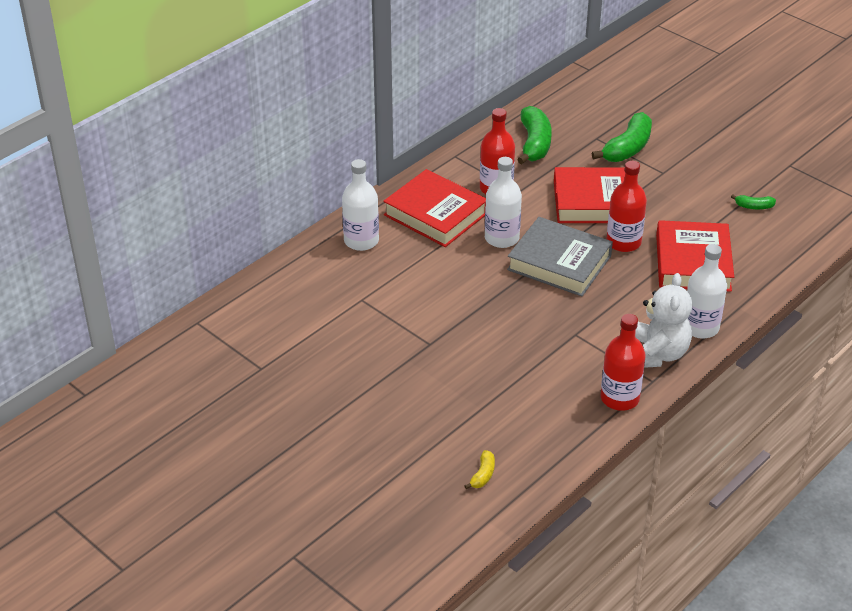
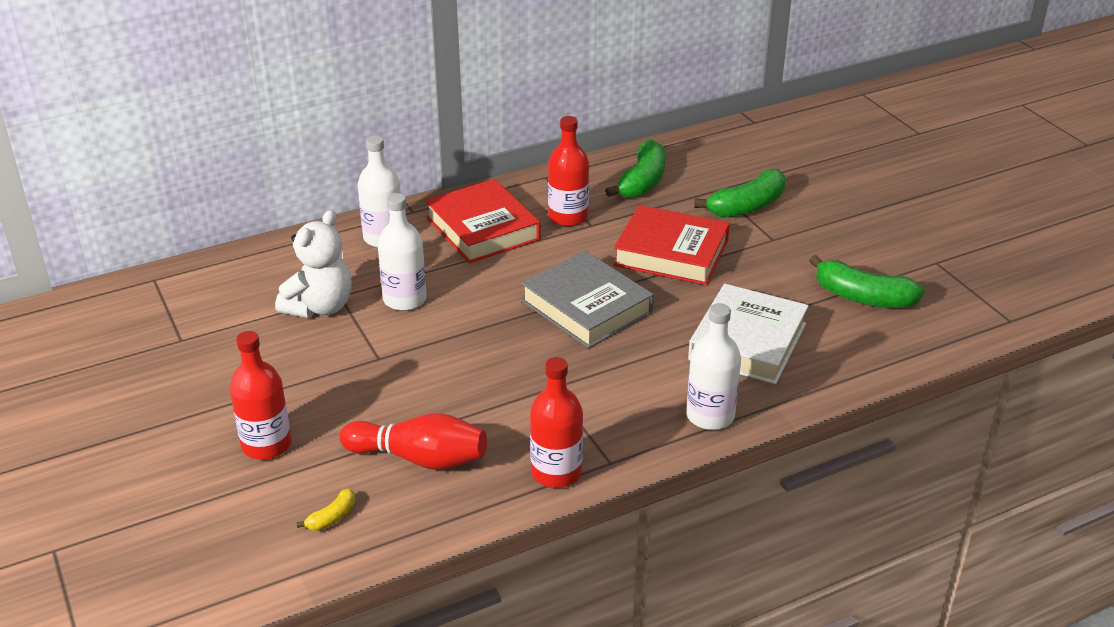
camera: 20 degrees right, 5 degrees down
white bottle [485,157,522,248] -> white bottle moved to [378,193,427,311]
red bottle [606,161,647,252] -> red bottle moved to [230,331,291,460]
white teddy bear [635,273,693,368] -> white teddy bear moved to [275,210,352,318]
red book [656,220,734,292] -> white book [688,284,809,384]
green banana [731,194,776,209] -> green banana [809,255,925,308], size x2.09
none -> red bowling pin [340,413,487,470]

